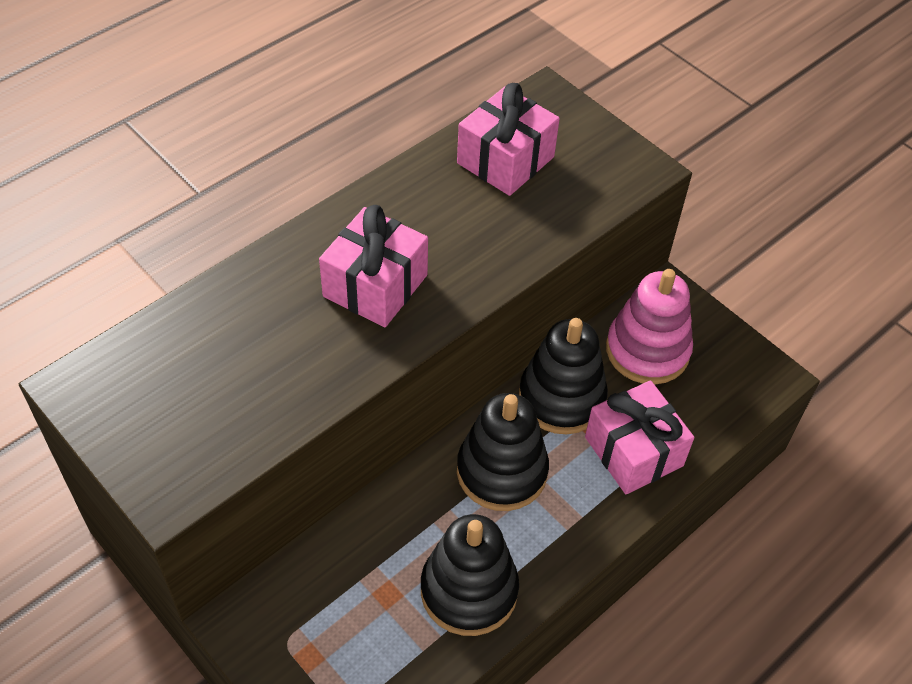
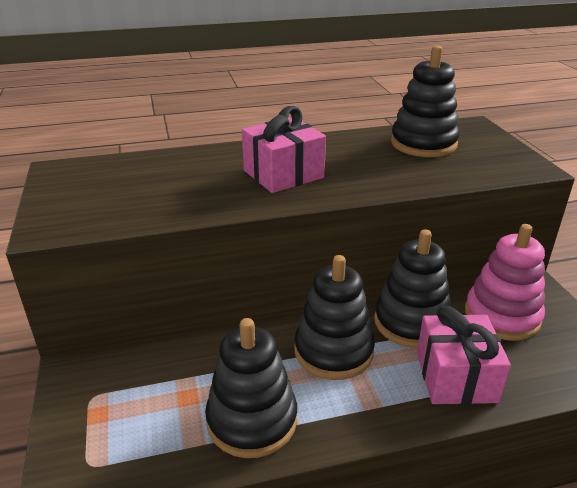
camera: 30 degrees right, 20 degrees down
pink gift [457,83,560,196] -> black stacking toy [391,46,460,157]

